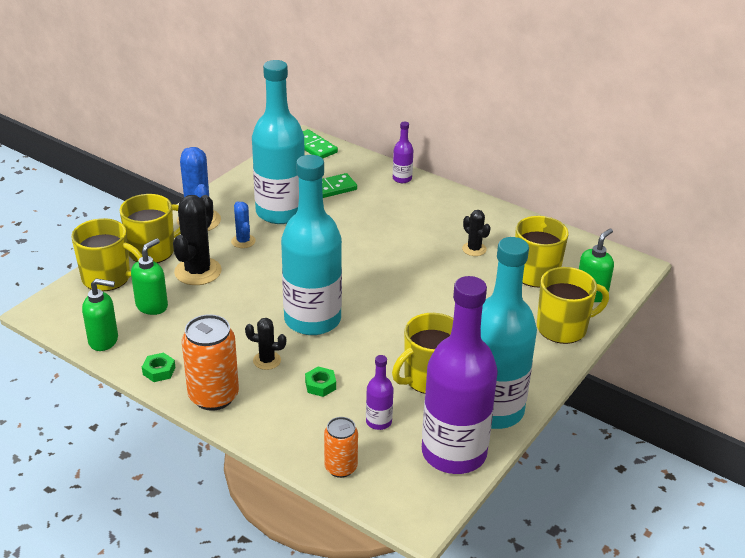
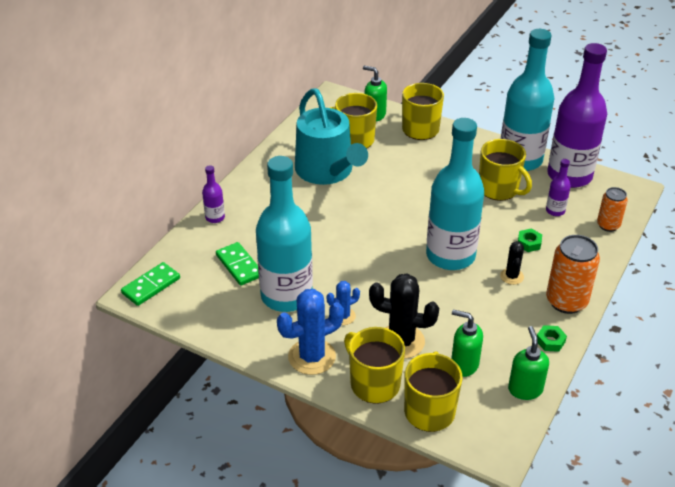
camera: 95 degrees left, 5 degrees up
black cactus [462,210,491,256] -> turquoise watering can [295,89,368,185]

